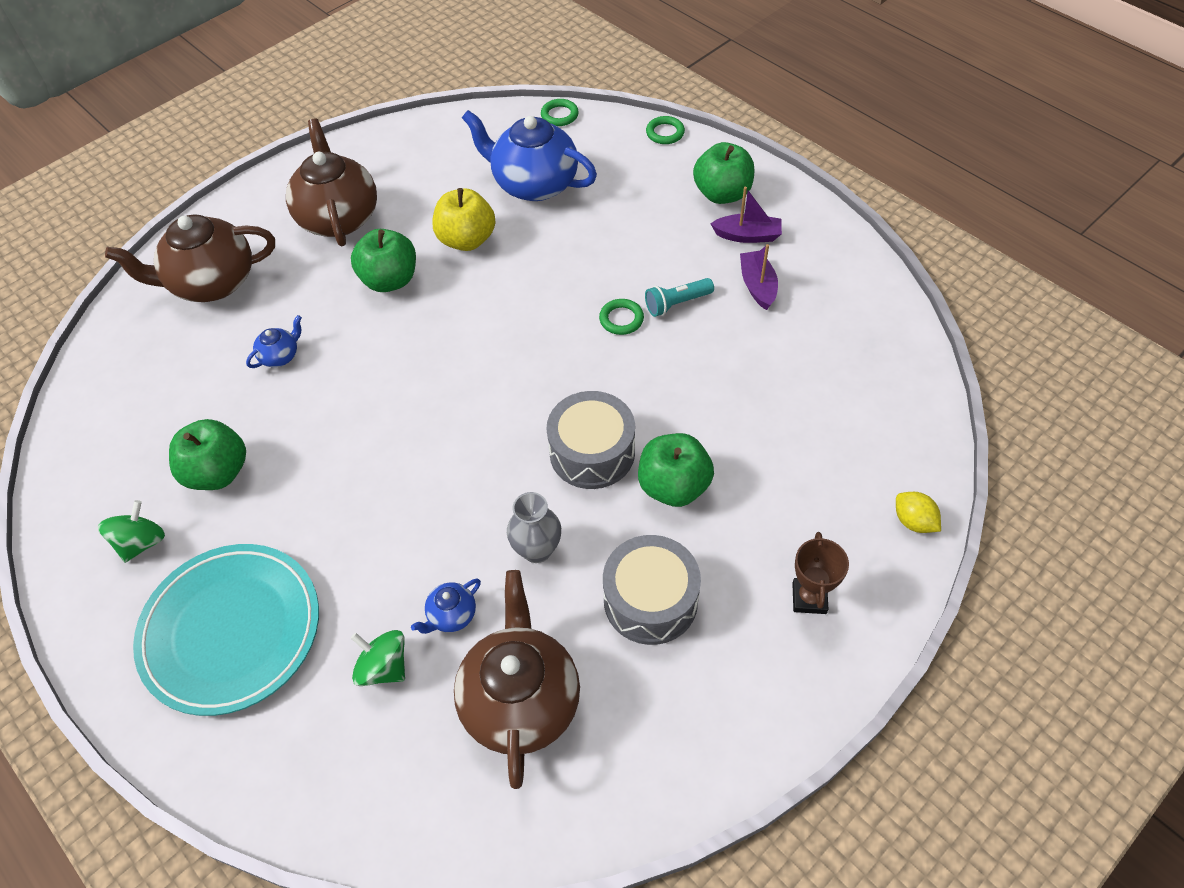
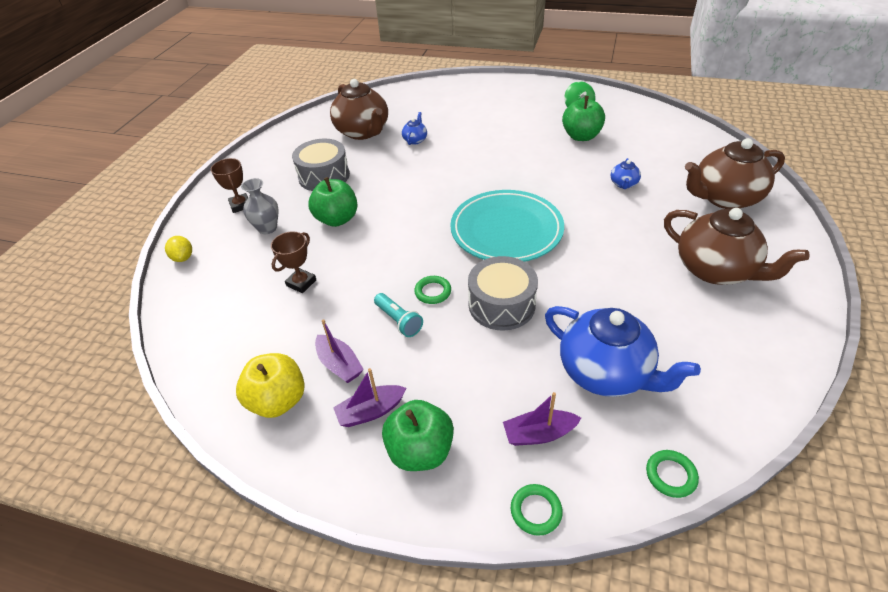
camera: 150 degrees right, 10 degrees down
brown teapot [105,214,275,302] -> brown teapot turned 150 degrees counterclockwise [685,138,785,209]
turquoise plate [133,544,319,716] -> turquoise plate moved to [450,190,564,262]
green apple [351,229,416,292] -> none
green spinning top [351,630,405,686] -> none
yellow apple [432,188,495,251] -> yellow apple moved to [236,353,305,418]
blue teapot [462,110,597,201] -> blue teapot turned 45 degrees clockwise [545,306,701,397]
grey vase [507,492,561,563] -> grey vase moved to [241,178,279,234]
grey drum [546,391,635,489] -> grey drum moved to [468,256,538,331]
turquoise flashlight [645,278,714,317] -> turquoise flashlight turned 105 degrees clockwise [374,293,423,337]
yellow lemon [896,492,941,533] -> yellow lemon turned 45 degrees clockwise [165,236,192,262]
none -> brown trophy [271,231,316,293]
none -> purple boat [503,392,581,446]

